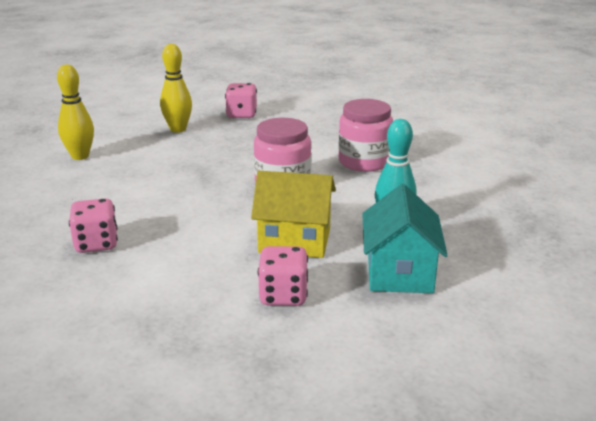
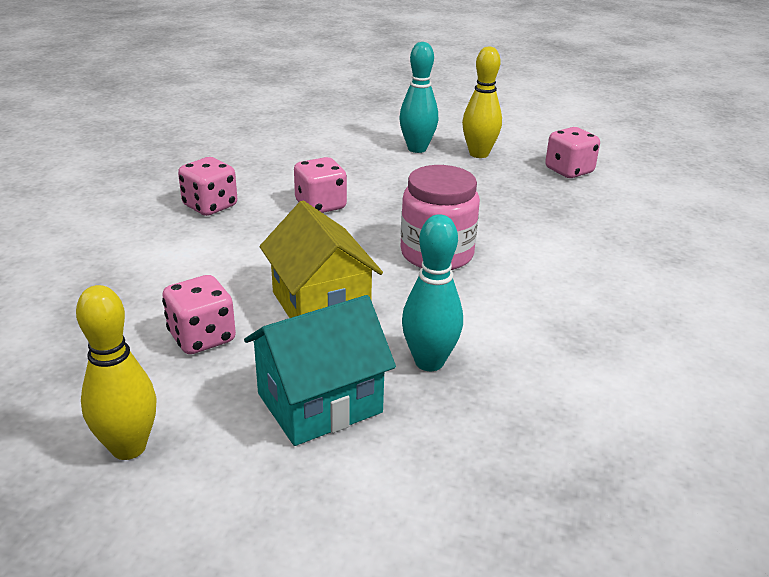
camera: 55 degrees right, 5 degrees up
yellow bowling pin [57,65,94,160] -> yellow bowling pin moved to [76,285,157,460]
pink jar [339,99,393,172] -> none
none -> pink dice [294,157,347,213]
none -> turquoise bowling pin [399,42,438,153]

